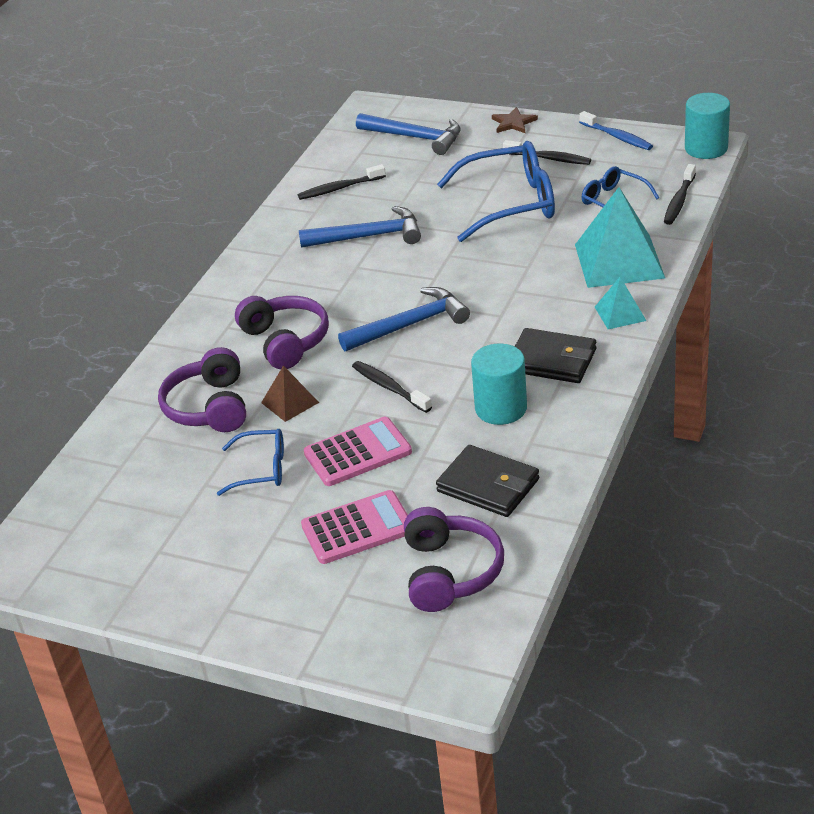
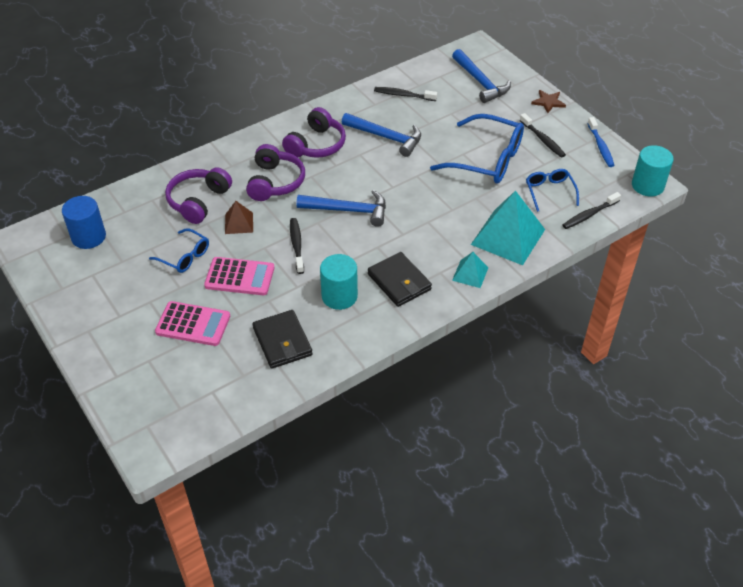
camera: 30 degrees right, 10 degrees up
purple headphones [404,507,504,612] -> purple headphones moved to [282,107,346,158]
none -> blue cylinder [62,196,106,249]

